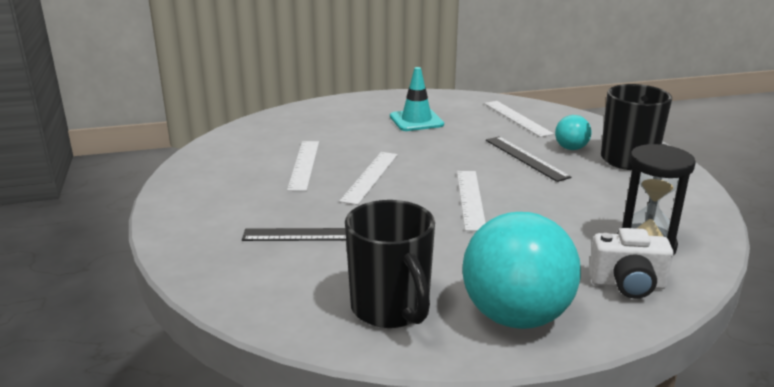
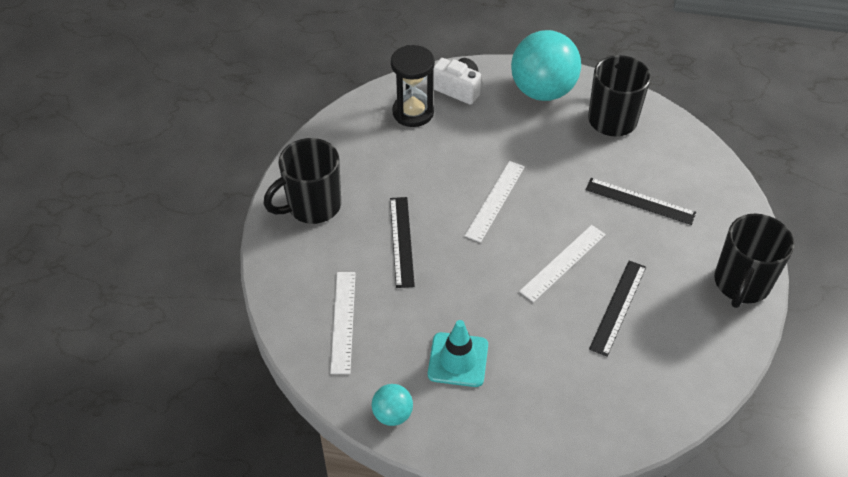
camera: 155 degrees left, 25 degrees up
white ruler [287,141,319,191] -> black ruler [589,260,646,357]
turquoise ball [555,115,591,150] -> turquoise ball moved to [372,384,413,426]
none -> black mug [714,214,794,308]

